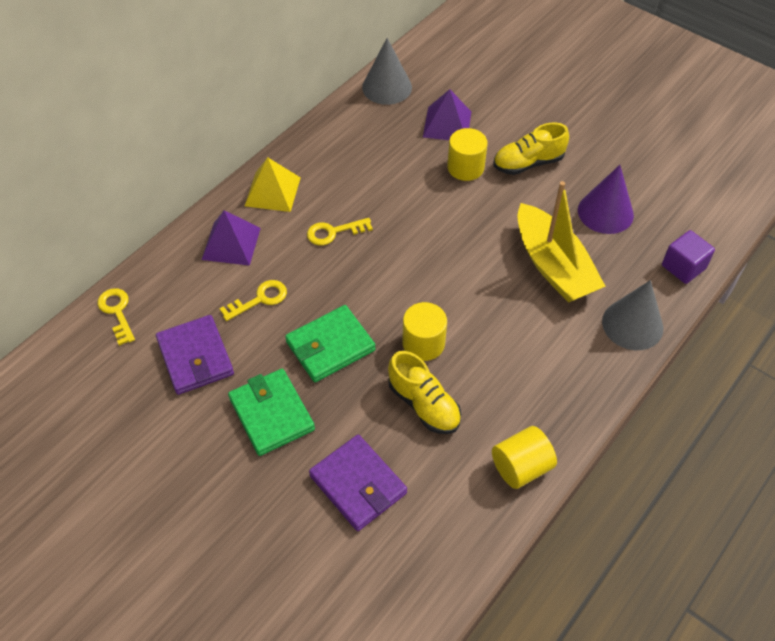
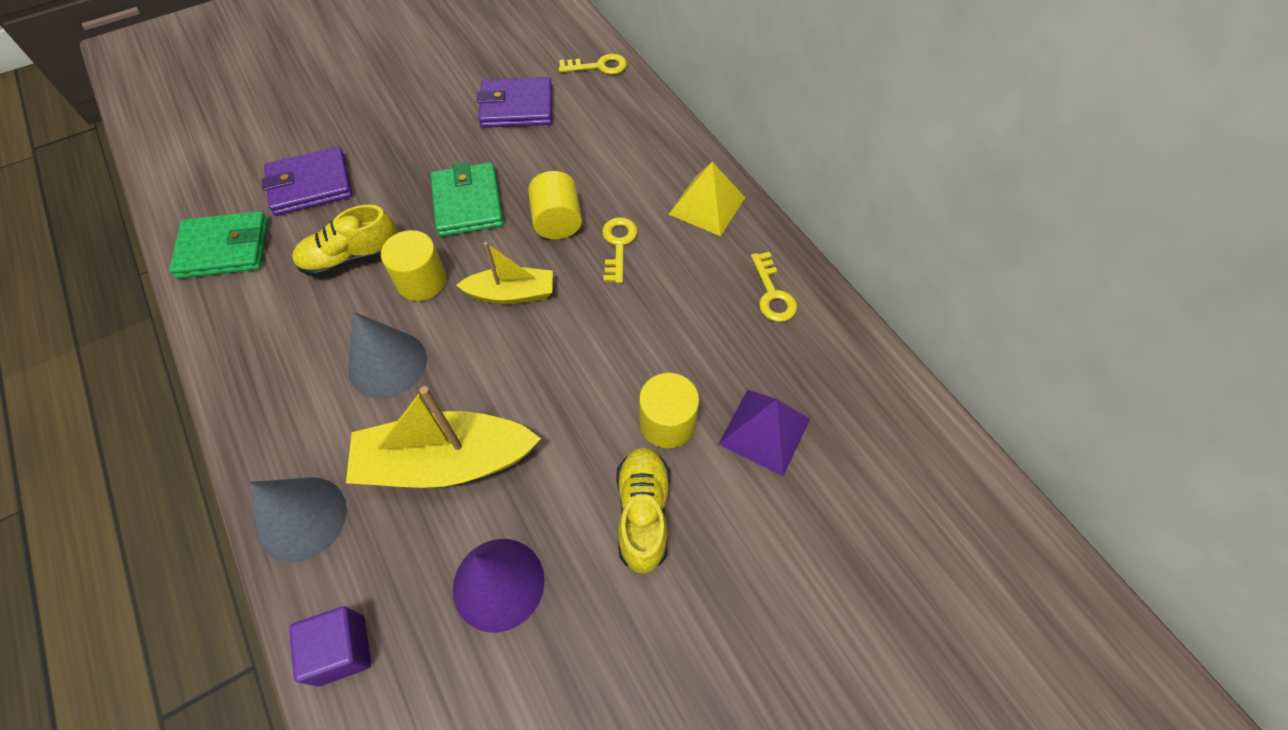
camera: 110 degrees right, 5 degrees up
purple pyramid [202,210,261,266] -> none
yellow key [220,280,287,321] -> yellow key moved to [751,252,797,322]
green wallet [228,369,315,456] -> green wallet moved to [169,211,268,279]
grey cone [362,38,412,105] -> grey cone moved to [348,312,427,399]
yellow cylinder [492,426,557,489] -> yellow cylinder moved to [528,171,582,239]
none -> yellow boat [456,242,553,304]

